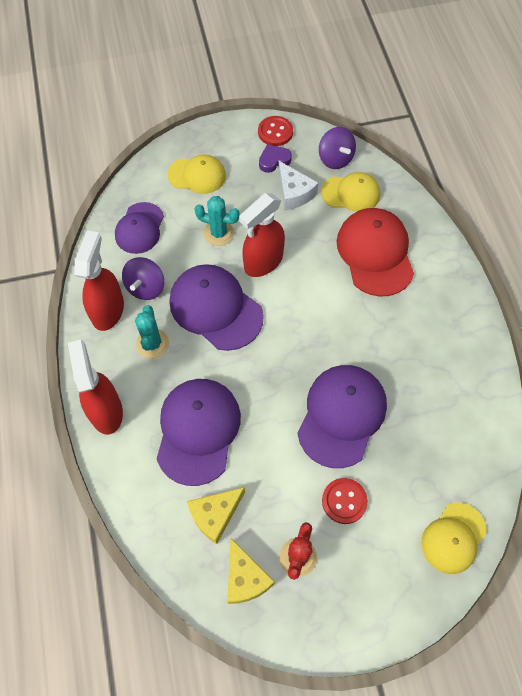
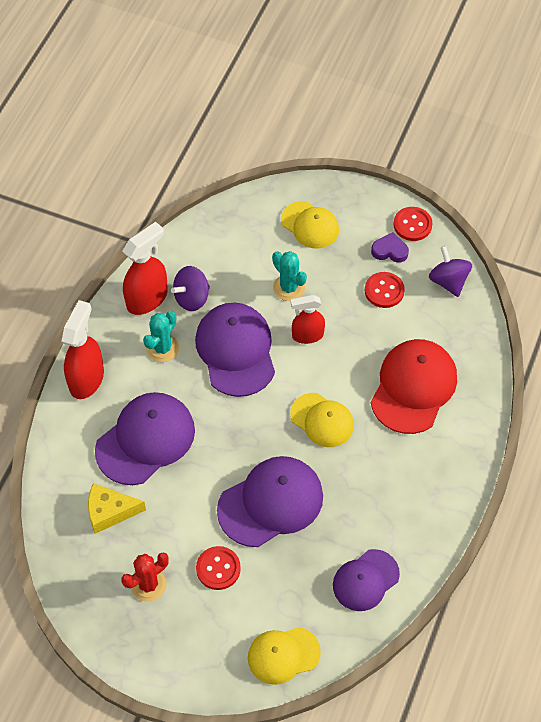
camera: 35 degrees right, 5 degrees down
purple cap [115,202,164,254] -> purple cap moved to [333,549,400,611]
yellow cheese [227,538,275,604] -> none
red spray bottle [239,193,285,277] -> red spray bottle [291,295,325,344], size x0.66
white cheese [278,161,319,210] -> red button [365,272,405,308]
purple spinning top [319,127,356,169] -> purple spinning top turned 150 degrees clockwise [429,246,472,297]
yellow cap [321,172,380,212] -> yellow cap moved to [290,393,354,447]

